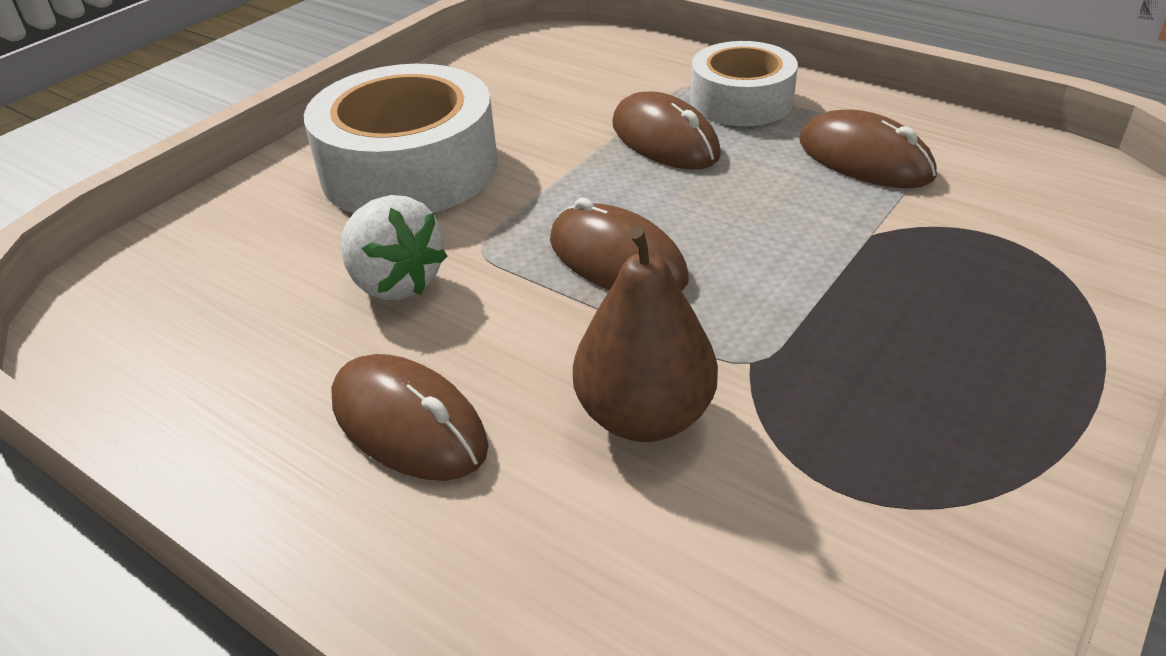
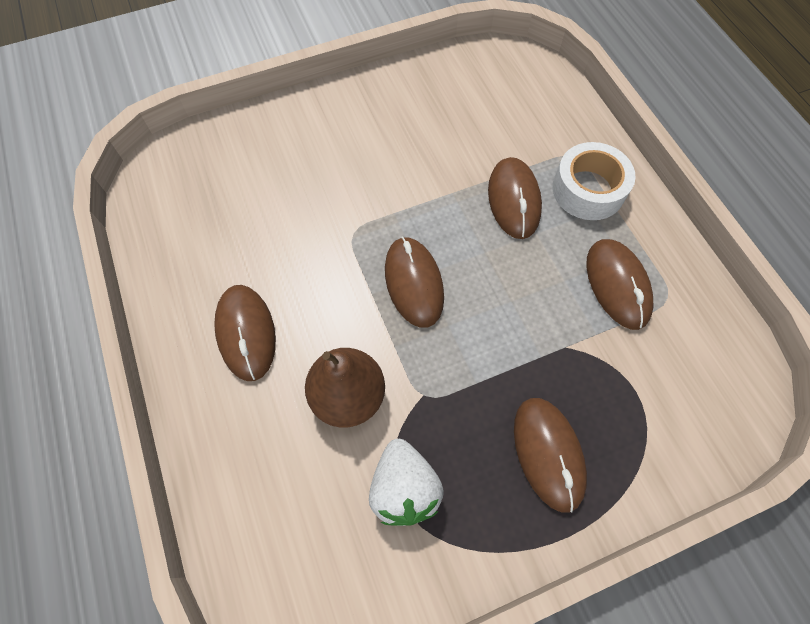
camera: 30 degrees right, 25 degrees up
white tape [304,64,497,213] -> none
white strawberry [341,195,447,300] -> white strawberry moved to [369,439,444,526]
none -> brown mouse [514,398,587,513]

